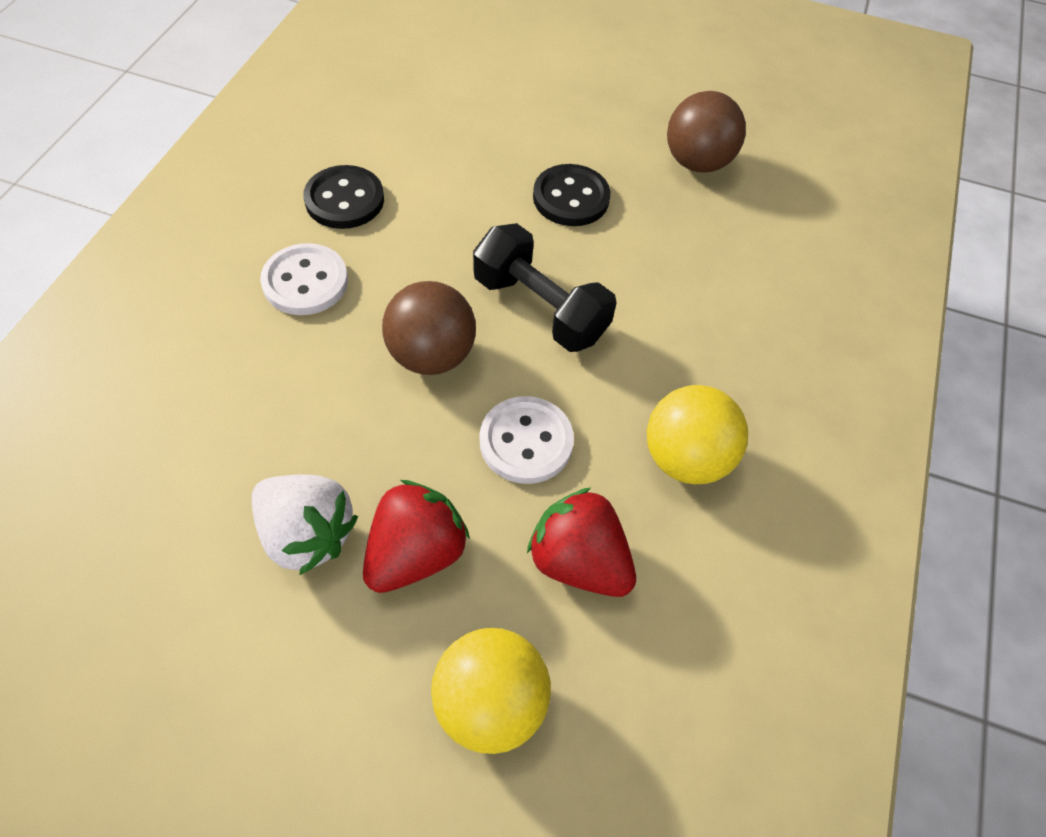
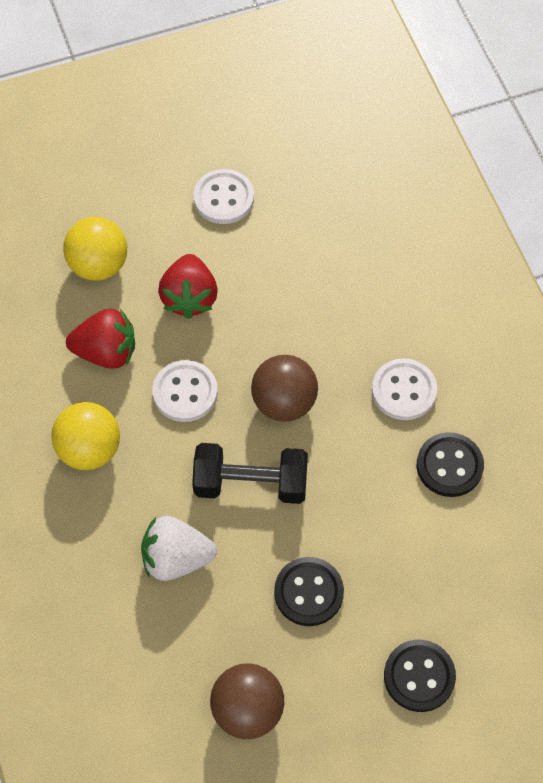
camera: 145 degrees right, 5 degrees up
white strawberry [252,474,358,575] -> white strawberry moved to [141,516,217,581]
none -> white button [193,169,254,224]
none -> black button [384,640,456,712]

